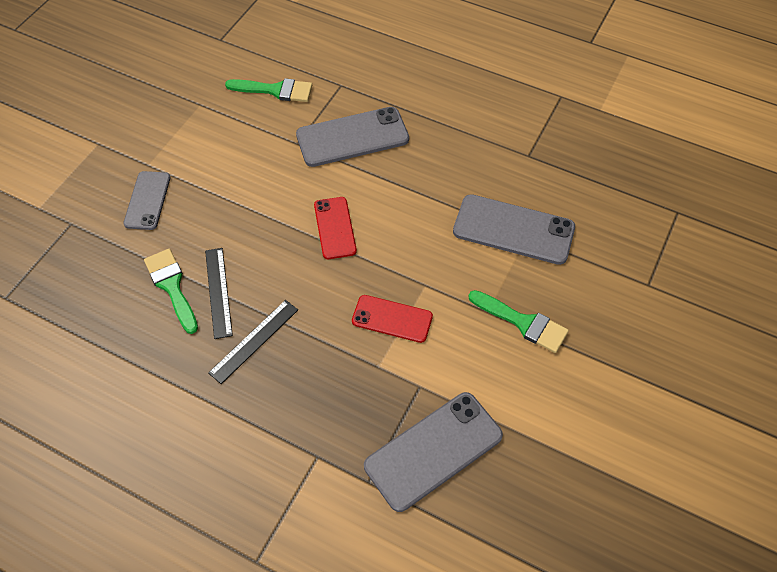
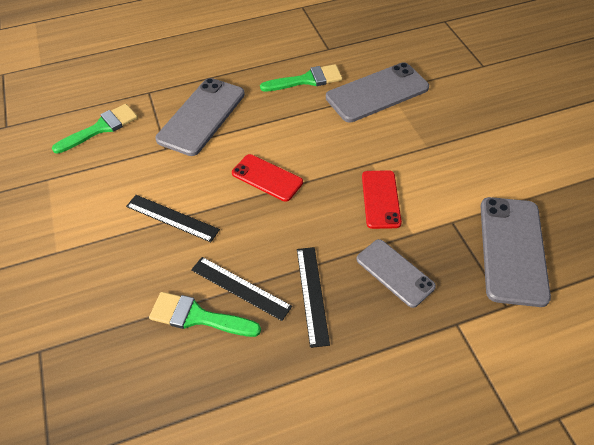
camera: 45 degrees left, 5 degrees down
grey phone [123,171,170,230] -> grey phone moved to [356,239,436,308]
red phone [352,295,433,343] -> red phone turned 60 degrees counterclockwise [362,170,402,229]
green brush [468,290,569,353] -> green brush moved to [260,64,342,91]
none -> black ruler [126,195,220,242]

